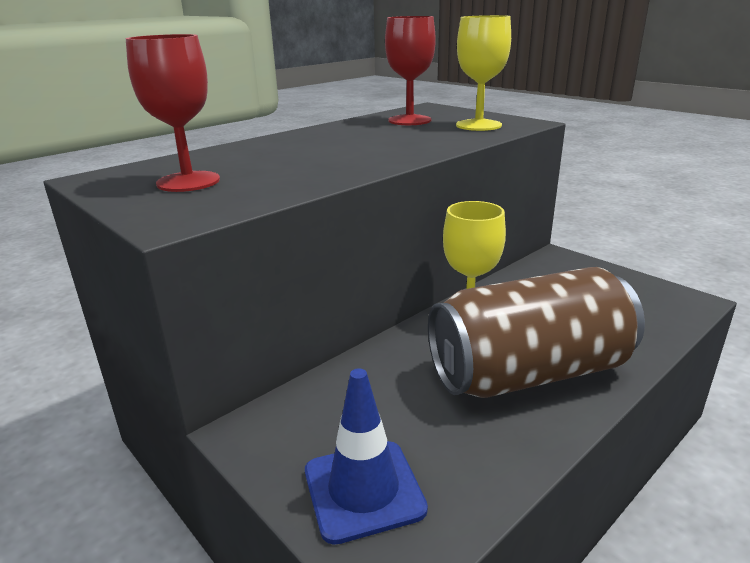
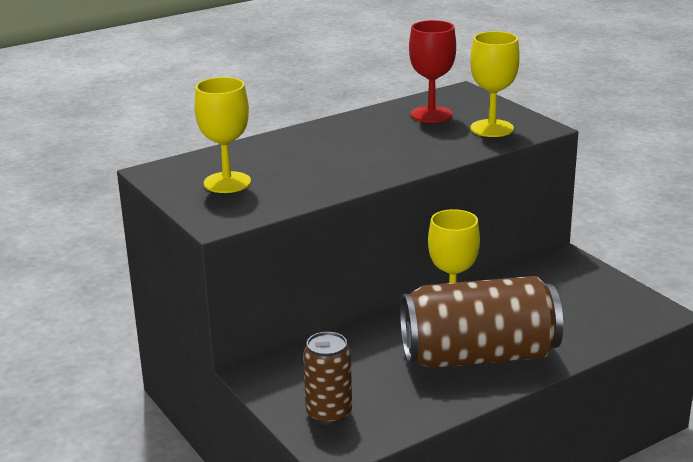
camera: 10 degrees right, 0 degrees up
red goblet [126,34,220,192] -> yellow goblet [194,77,251,193]
blue traffic cone [305,368,428,545] -> brown can [303,332,352,425]

